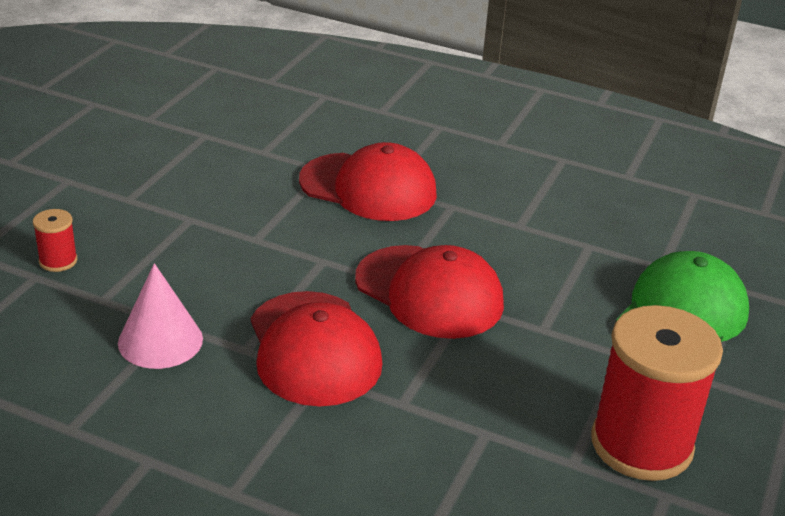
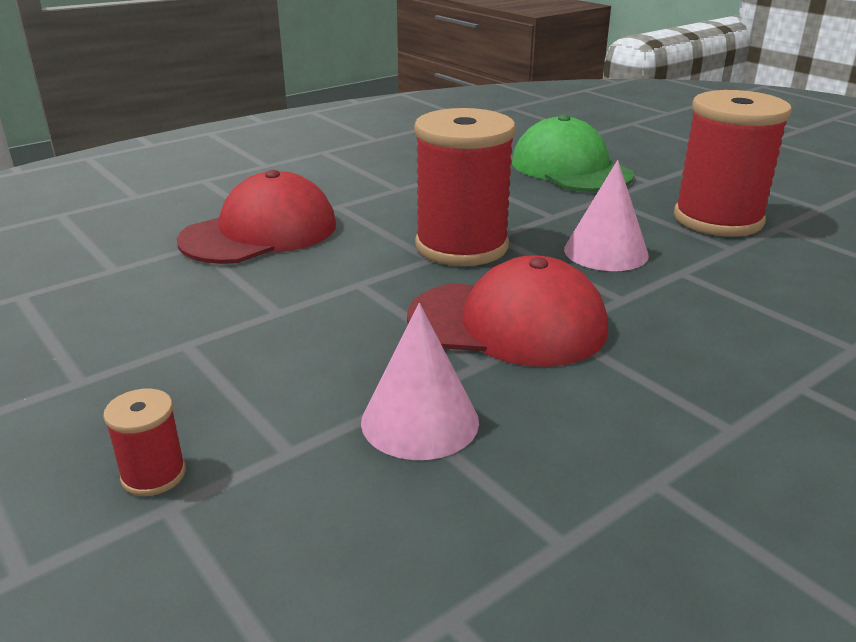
camera: 60 degrees left, 5 degrees down
red cap [355,245,504,339] -> red spool [414,108,516,266]
none -> pink cone [564,160,649,271]

